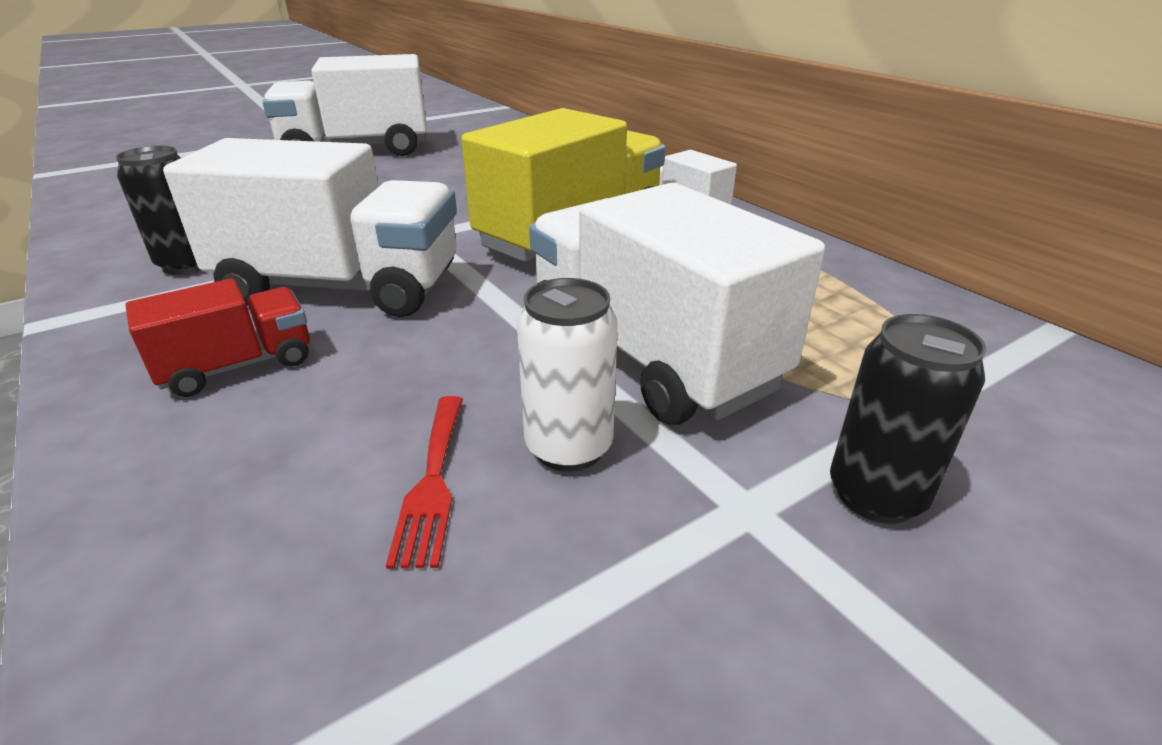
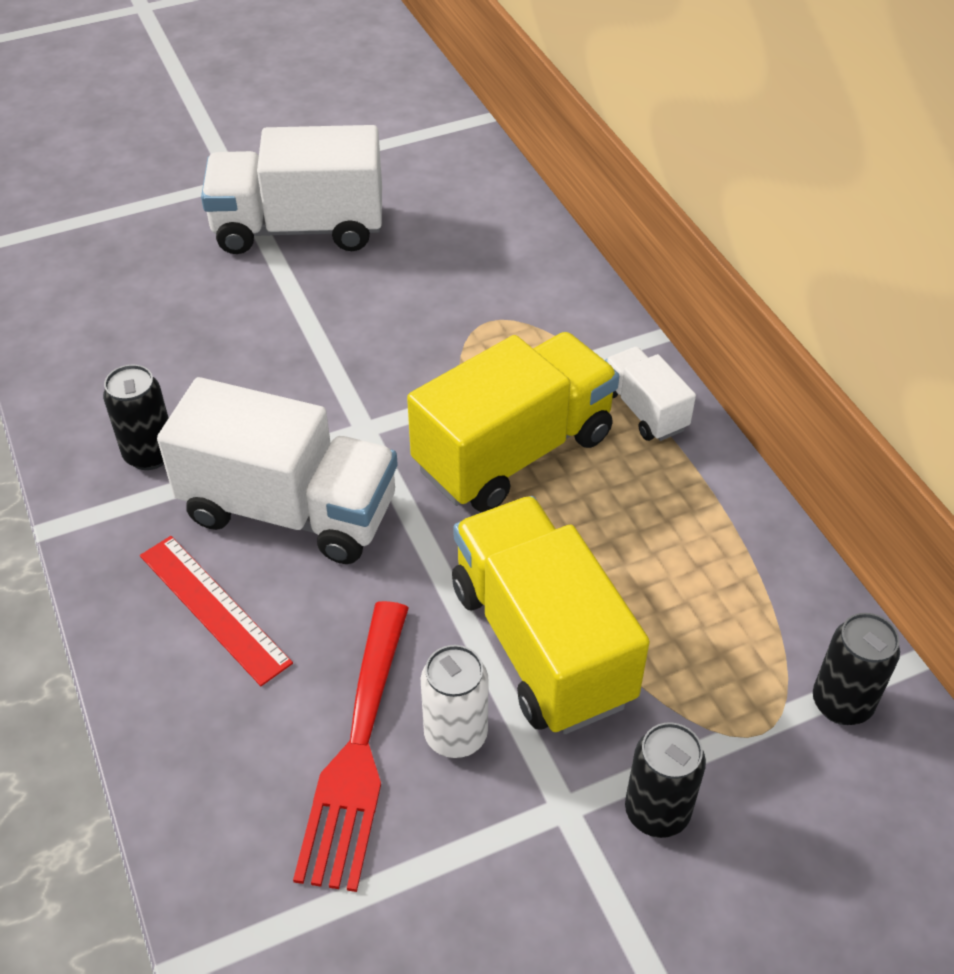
camera: 10 degrees right, 15 degrees up
red truck [125,278,310,397] -> red ruler [140,536,293,686]
red fork [386,396,463,569] -> red fork [293,601,409,892], size x1.95
white truck [529,183,825,425] -> yellow truck [452,496,650,734]
none -> black can [813,613,900,725]

